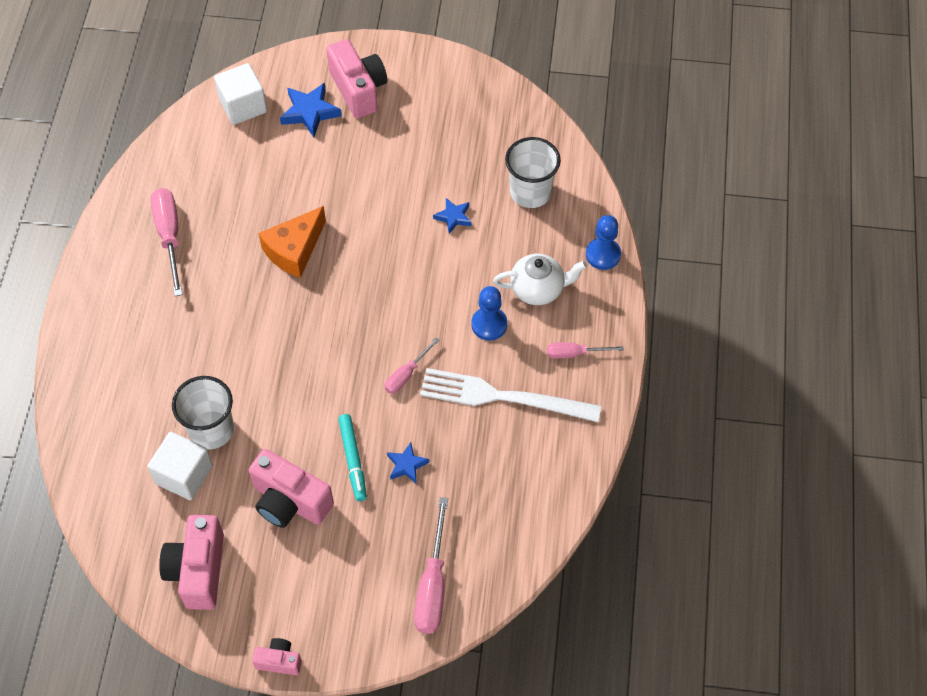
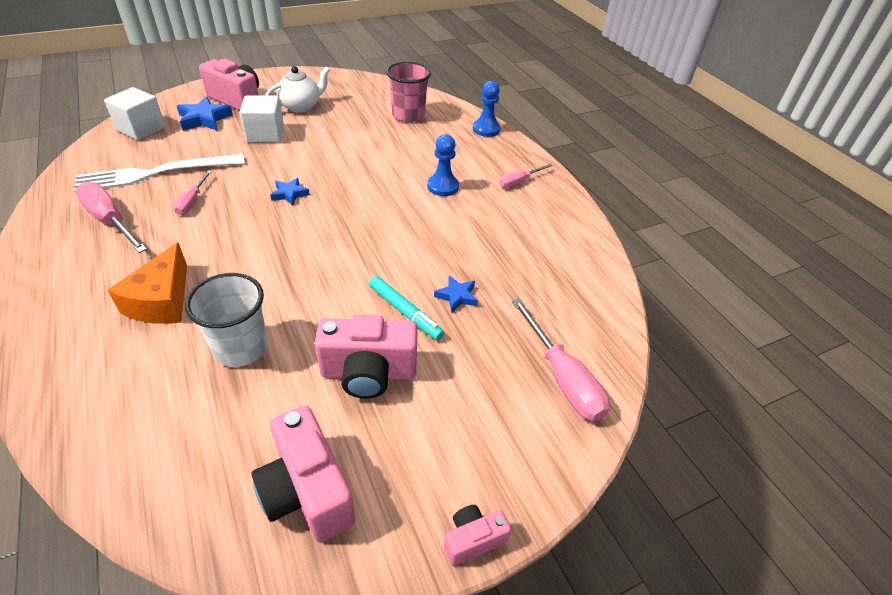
camera: 35 degrees left, 15 degrees down
white cube [147,432,213,500] -> white cube moved to [239,95,284,143]
orange cheese [258,206,326,278] -> orange cheese moved to [107,243,187,324]
pink screwdriver [385,337,439,394] -> pink screwdriver moved to [173,170,212,215]
white fork [420,368,601,422] -> white fork moved to [74,154,245,191]
blue star [433,198,471,234] -> blue star moved to [270,178,310,206]
white teapot [493,254,587,305] -> white teapot moved to [266,66,330,113]
white cup [505,137,561,208] -> pink cup [386,62,431,122]

